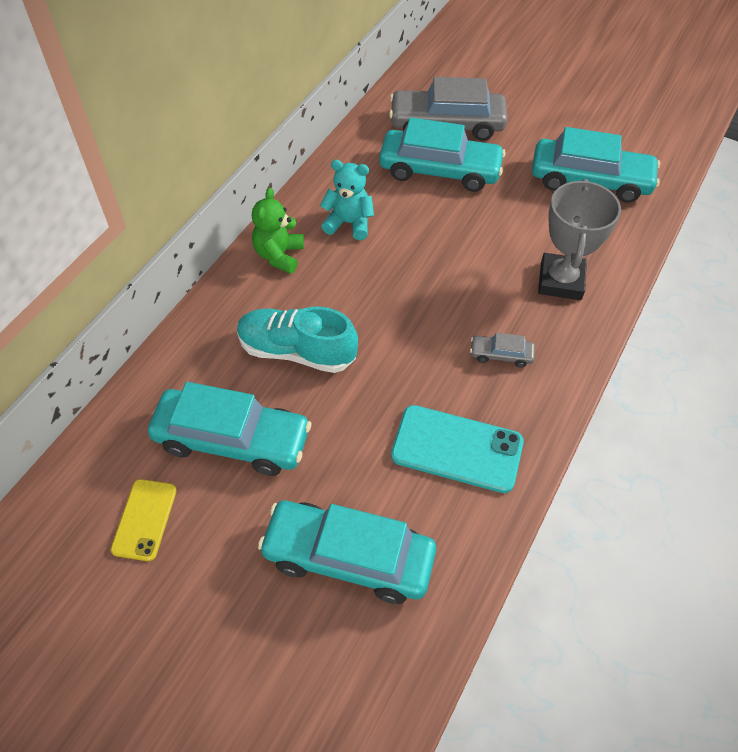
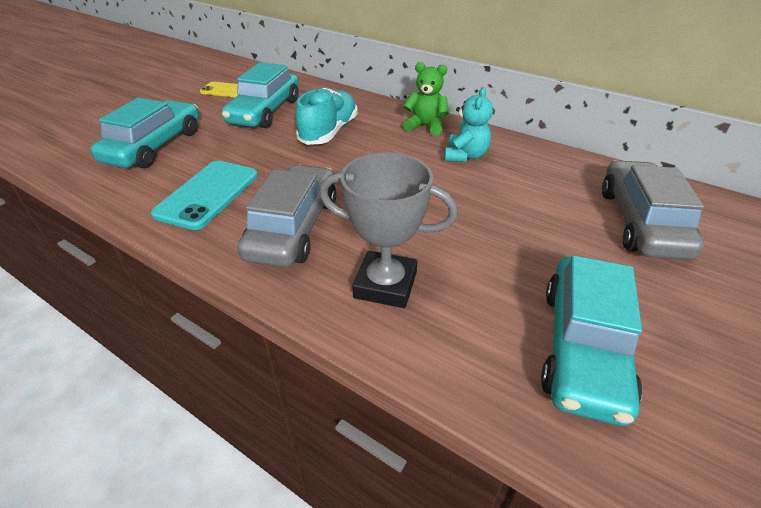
camera: 95 degrees right, 15 degrees down
turquoise car [379,118,506,192] -> none
grey car [470,333,535,368] -> grey car [238,165,336,268], size x2.25

